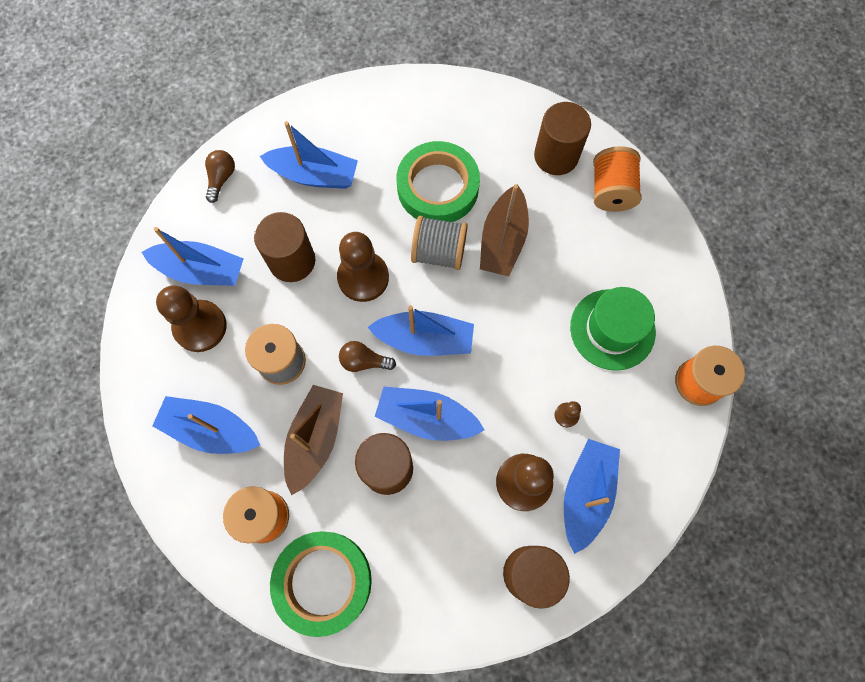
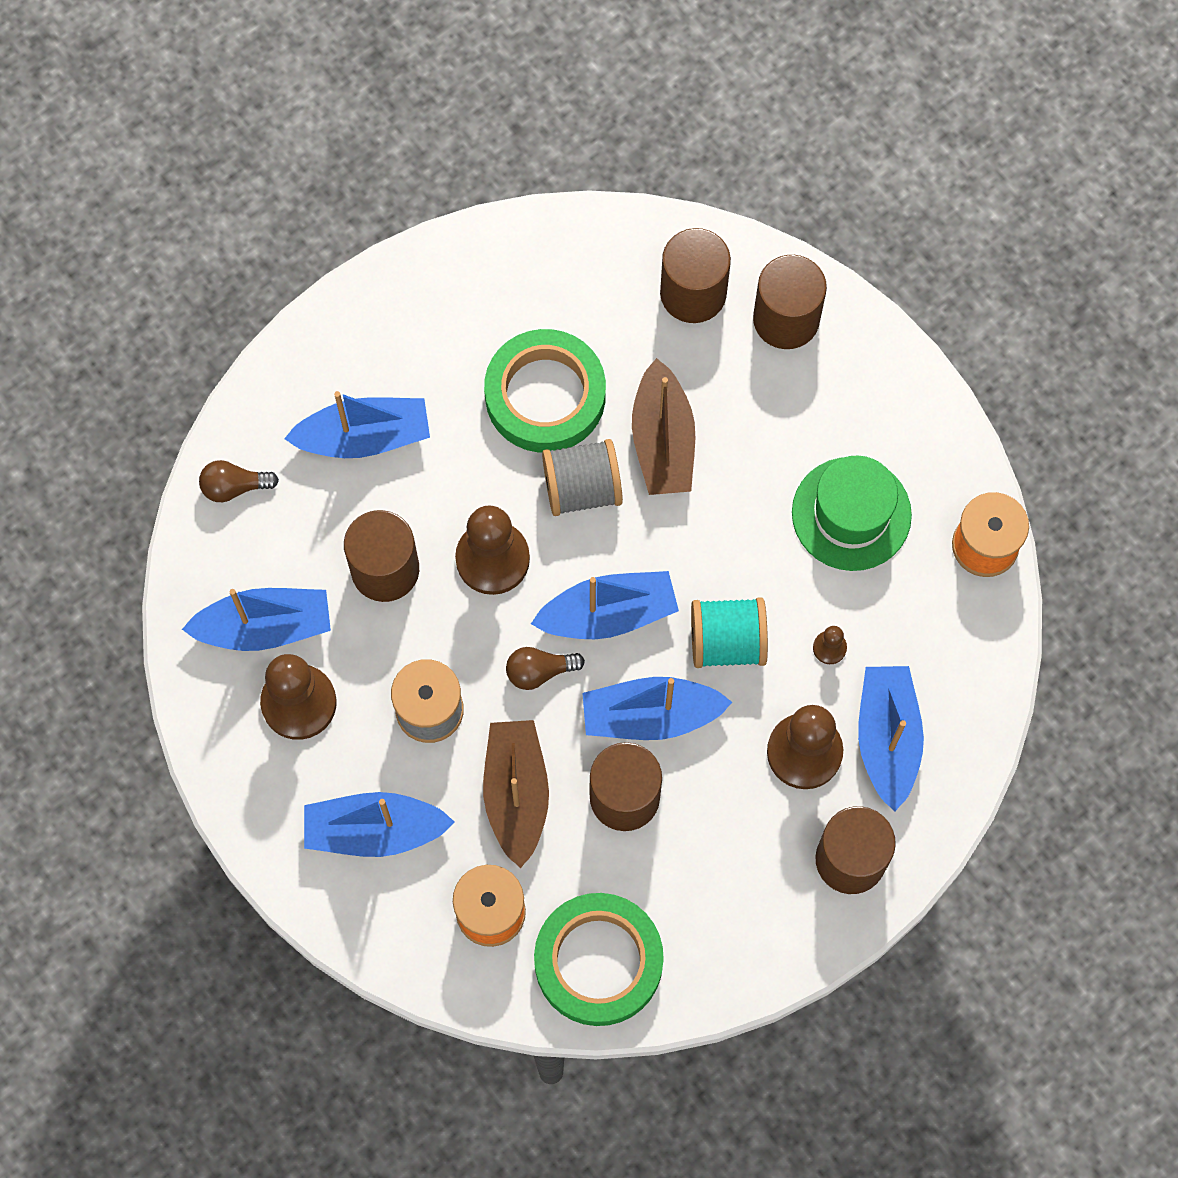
camera: 20 degrees left, 0 degrees up
brown light bulb [205,150,235,203] -> brown light bulb turned 90 degrees counterclockwise [199,460,279,502]
orange spool [593,146,642,212] -> brown cylinder [753,255,827,349]
none -> turquoise spool [691,597,768,668]

